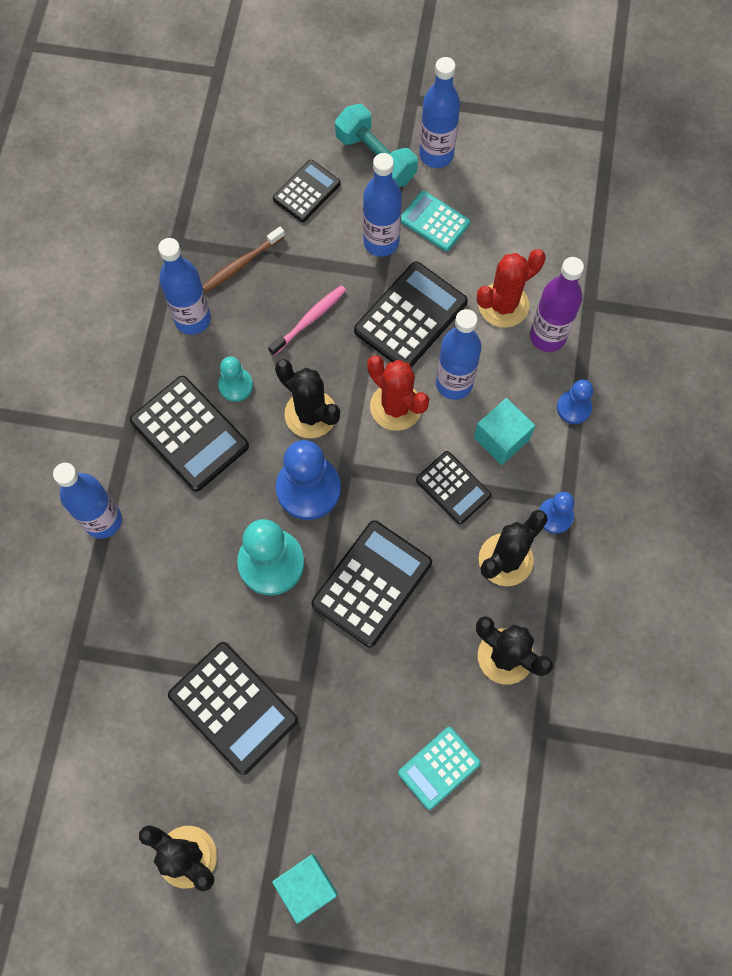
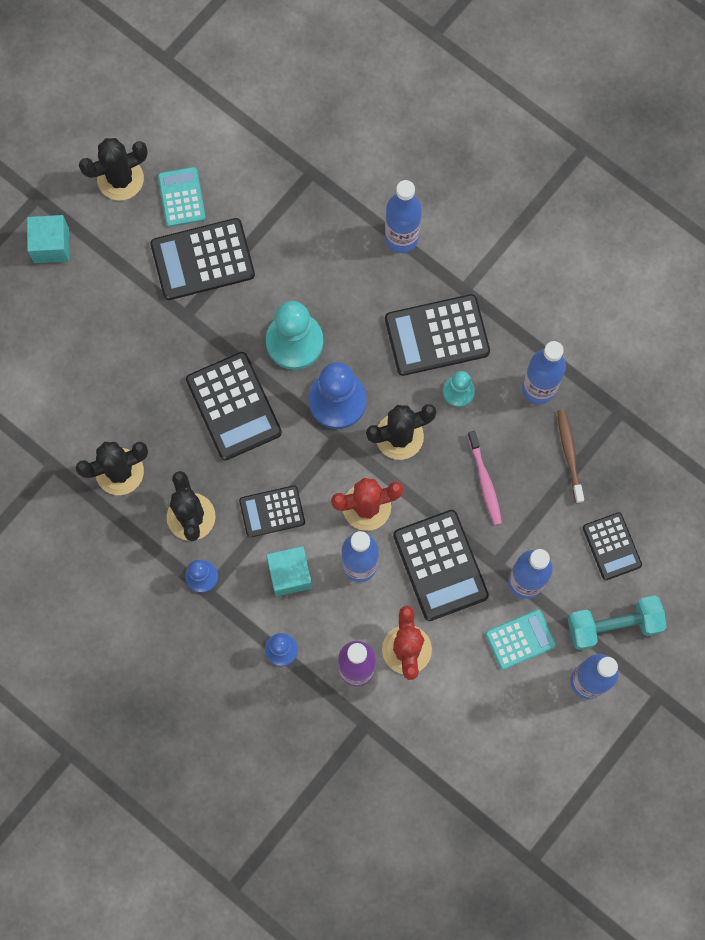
camera: 120 degrees right, 5 degrees up
turquoise calculator [398,727,481,810] -> turquoise calculator moved to [158,167,206,227]

